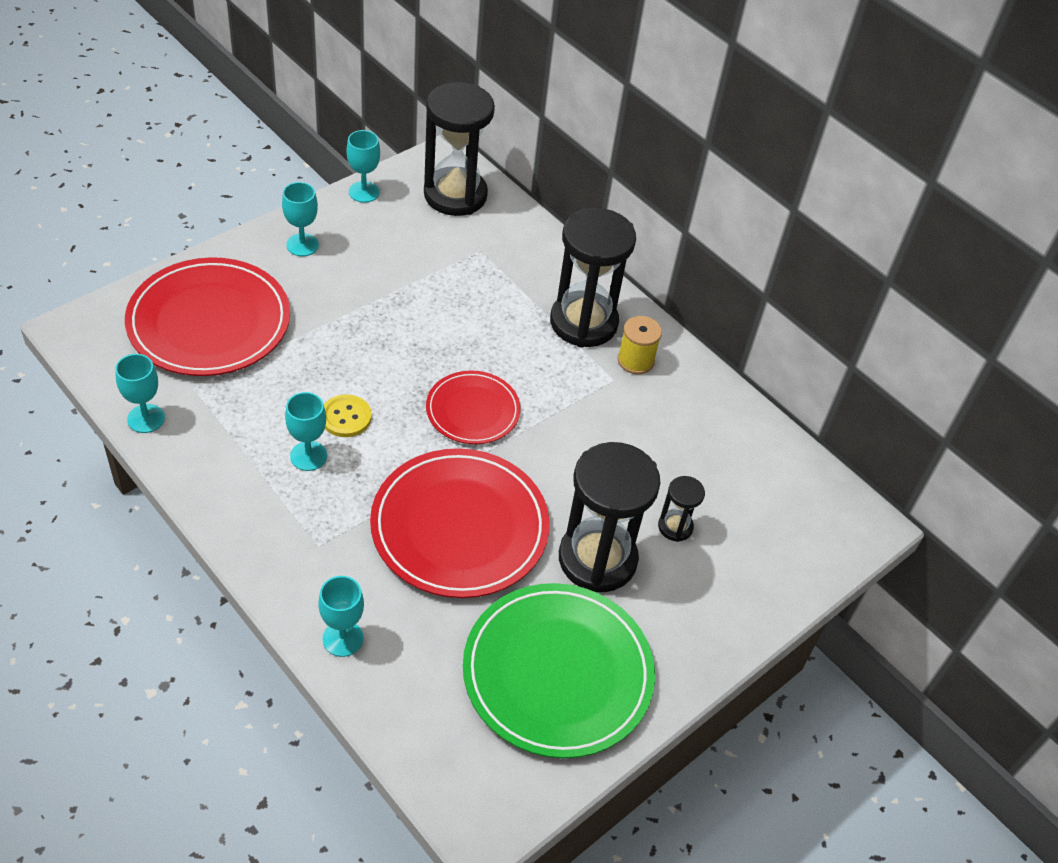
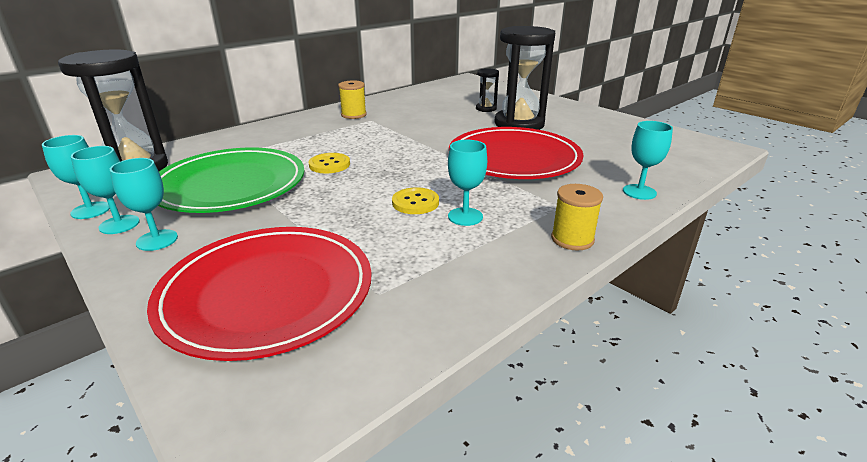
camera: 85 degrees left, 20 degrees down
turquoise goblet [115,354,165,433] -> turquoise goblet moved to [71,146,140,234]
red plate [426,370,521,444] -> none
green plate [463,583,655,758] -> green plate moved to [158,147,305,213]
black hourglass [550,208,636,348] -> none
none -> yellow button [309,153,350,173]
none -> yellow spool [551,184,603,251]

